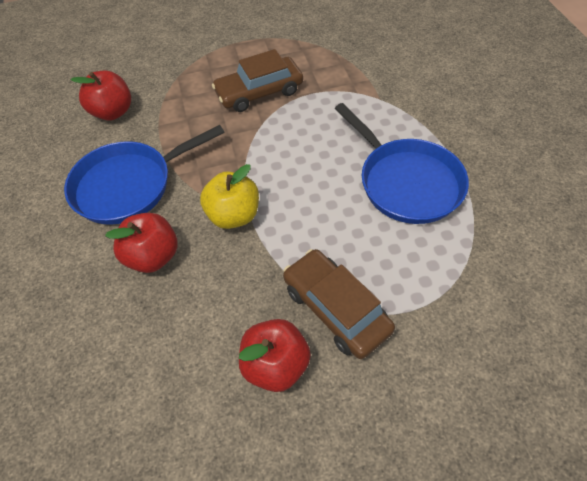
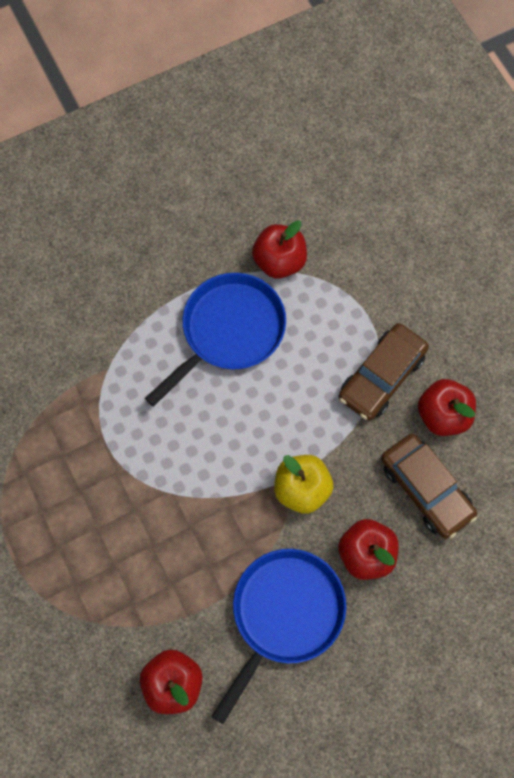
camera: 105 degrees left, 15 degrees up
blue pan [64,125,225,225] -> blue pan turned 105 degrees counterclockwise [211,549,346,724]
brown car [212,49,303,112] -> brown car moved to [381,434,477,539]
none -> red apple [252,220,307,279]

